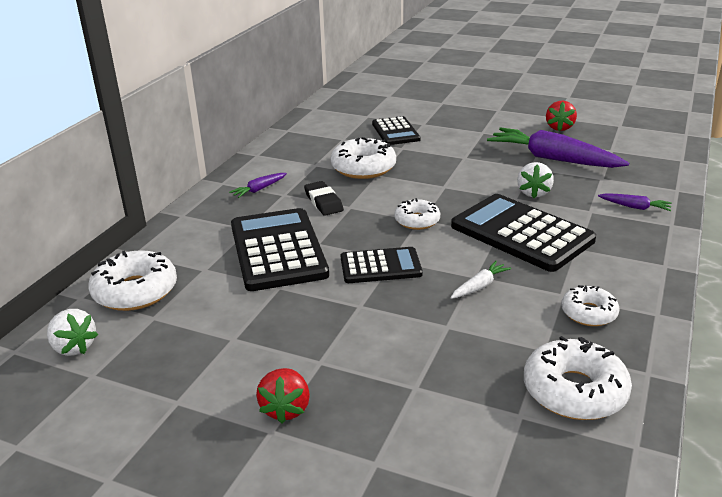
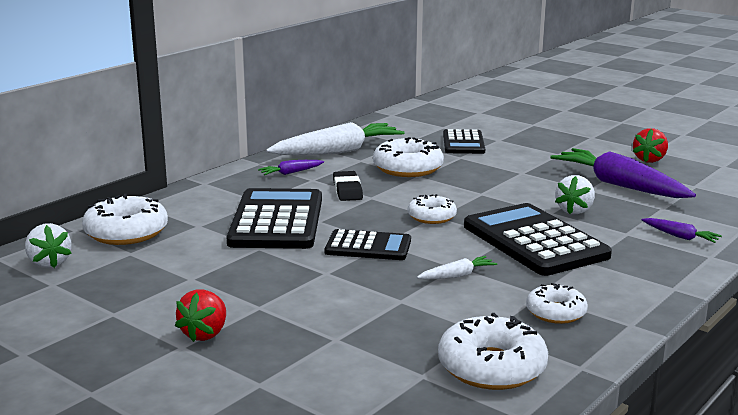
camera: 15 degrees right, 10 degrees down
none -> white carrot [266,122,405,155]

